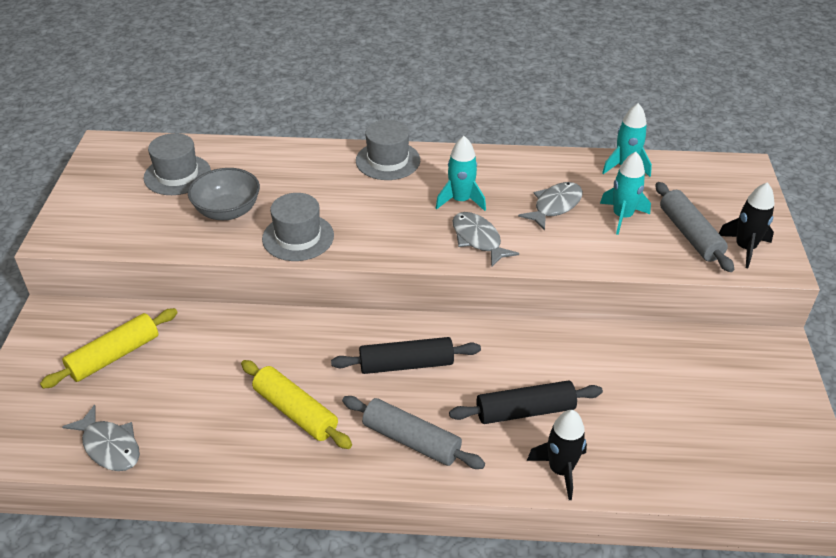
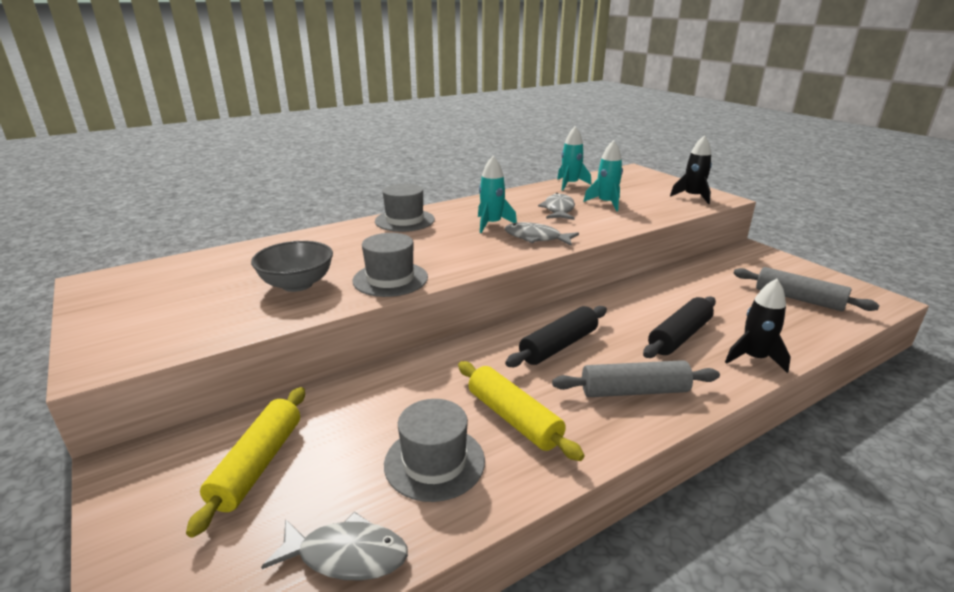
camera: 35 degrees left, 15 degrees down
grey hat [143,133,211,195] -> grey hat moved to [384,399,485,502]
yellow rolling pin [241,360,352,449] -> yellow rolling pin turned 45 degrees clockwise [458,361,585,461]
grey rolling pin [656,182,734,272] -> grey rolling pin moved to [733,267,879,311]

